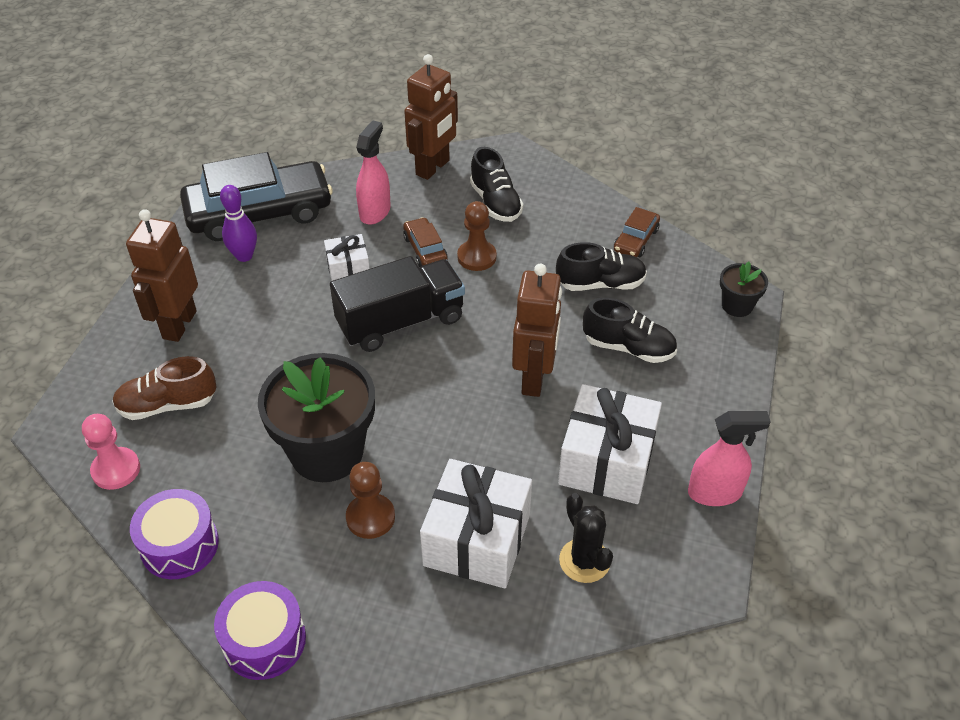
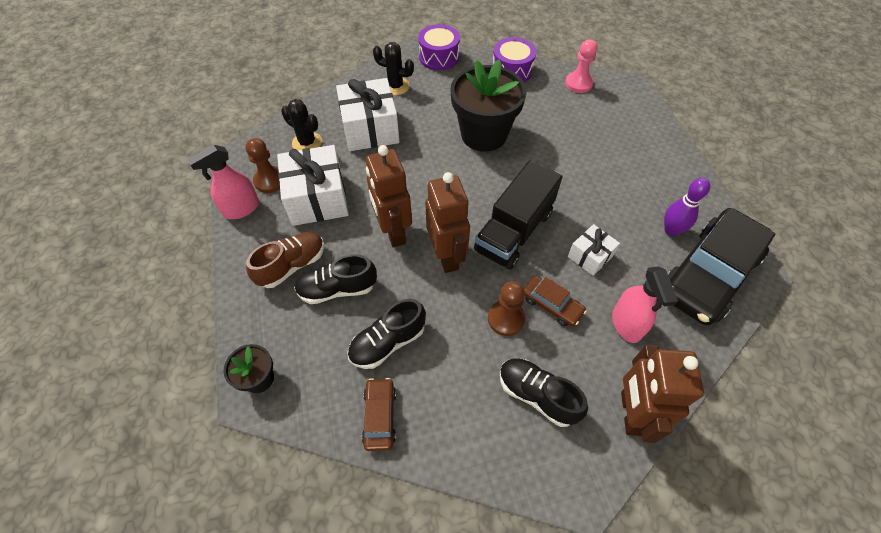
camera: 150 degrees right, 10 degrees up
brown shoe [112,356,217,420] -> brown shoe moved to [246,232,324,288]
brown robot [126,209,198,342] -> brown robot moved to [425,172,470,273]
brown pawn [346,462,395,539] -> brown pawn moved to [246,138,280,193]
none -> black cactus [373,42,414,95]

